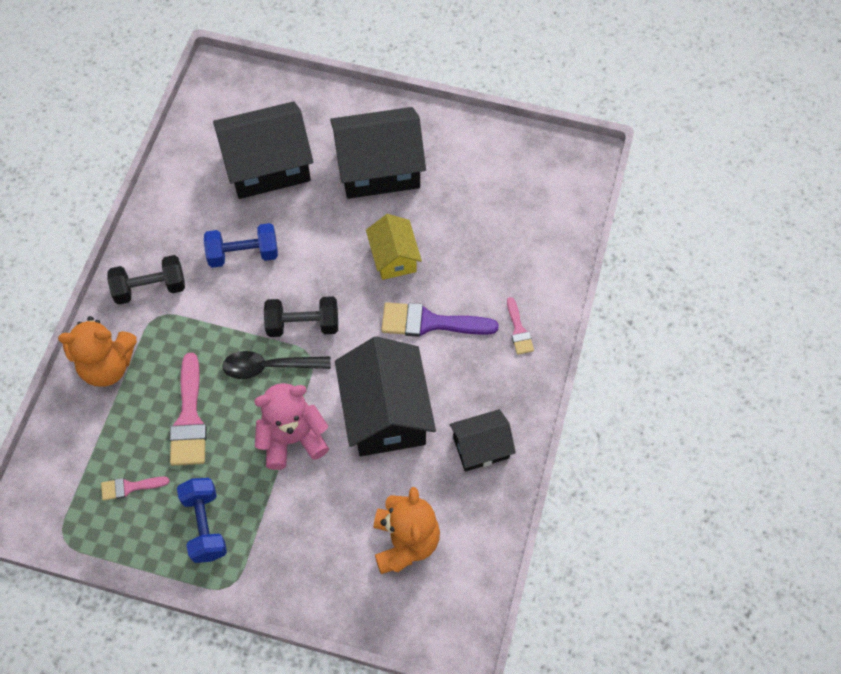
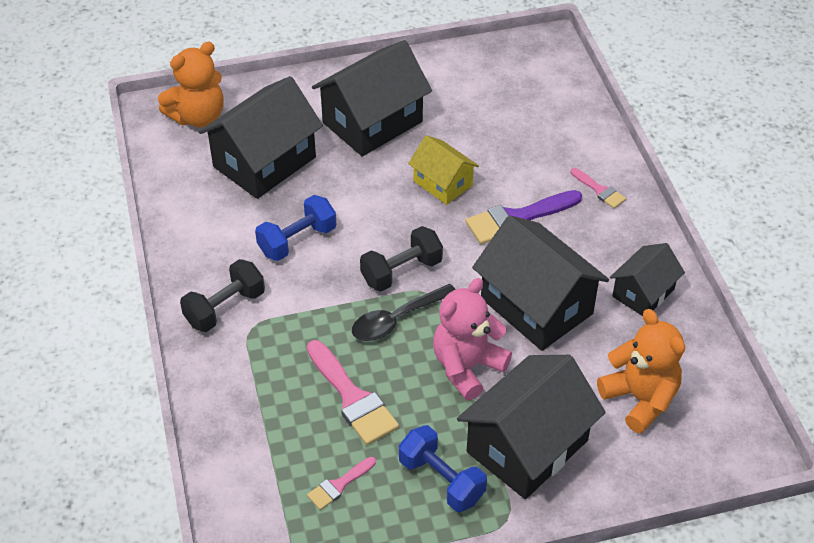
camera: 30 degrees left, 15 degrees down
orange teddy bear [58,316,137,387] -> orange teddy bear moved to [158,42,224,127]
none -> black house [457,355,606,499]

